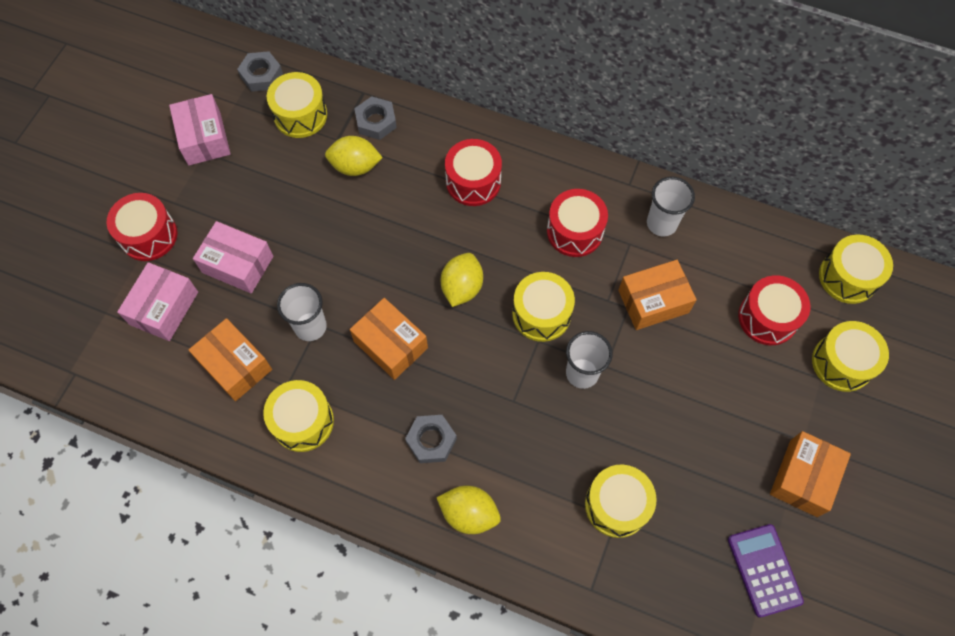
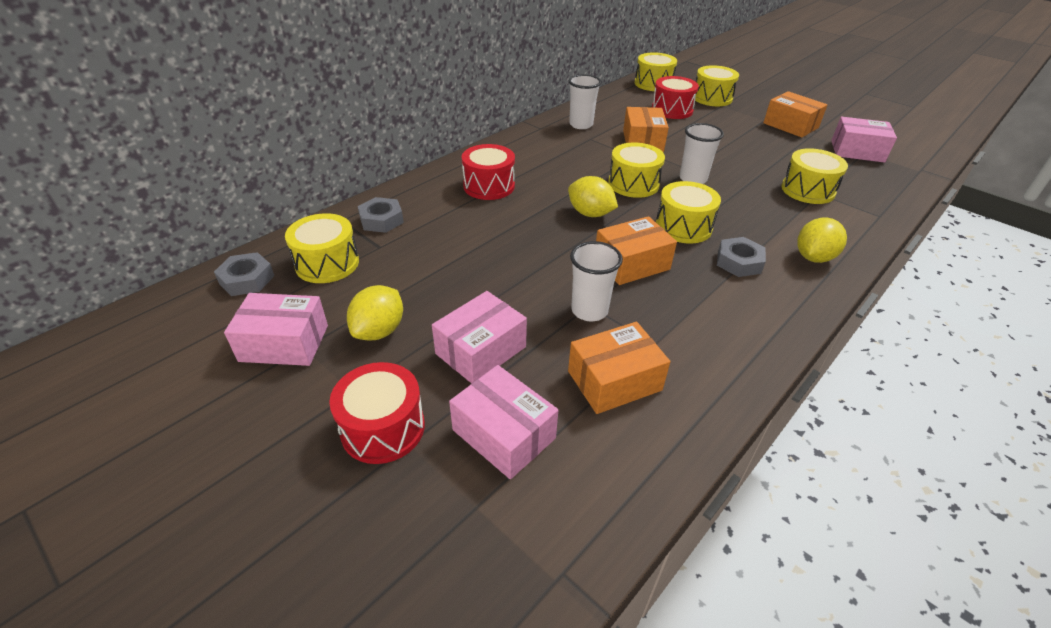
camera: 70 degrees left, 25 degrees down
yellow drum [263,380,334,452] -> yellow drum moved to [656,181,721,243]
yellow lemon [325,136,383,176] -> yellow lemon moved to [347,285,403,340]
red drum [547,189,608,257] -> none
purple calculator [728,524,804,618] -> pink box [831,117,897,163]

